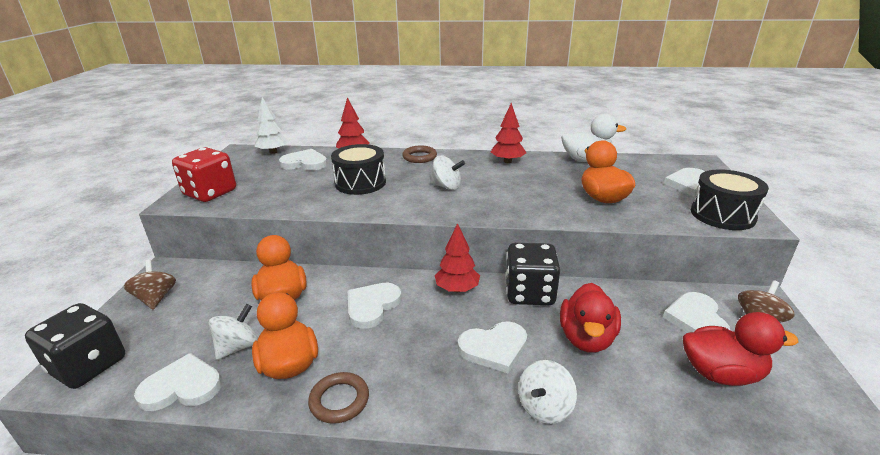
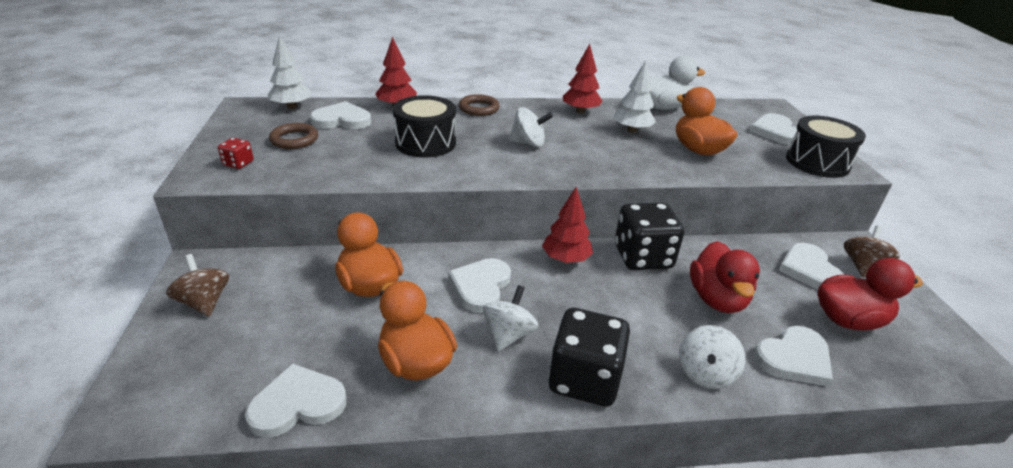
camera: 15 degrees left, 5 degrees up
black dice [25,303,125,389] -> black dice moved to [548,308,630,407]
red dice [172,147,236,202] -> red dice [218,138,253,169], size x0.44
white spinning top [209,304,258,360] -> white spinning top moved to [483,285,538,351]
brown ring [308,372,369,424] -> brown ring moved to [269,123,318,149]
white heart [458,321,527,373] -> white heart moved to [754,326,833,387]
none -> white tree [613,60,656,133]

